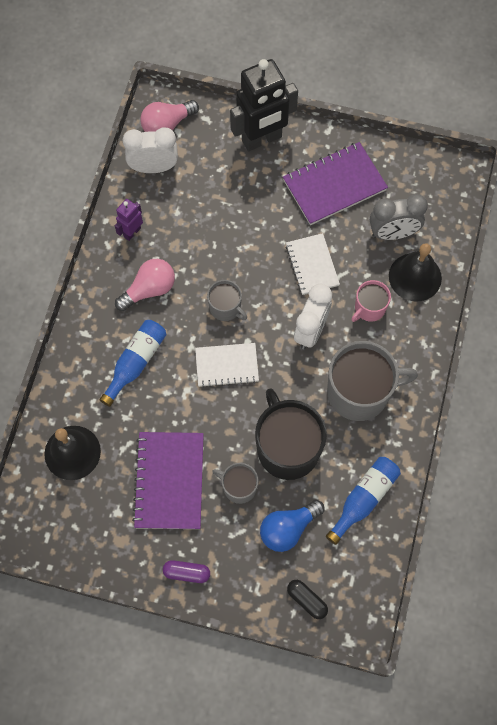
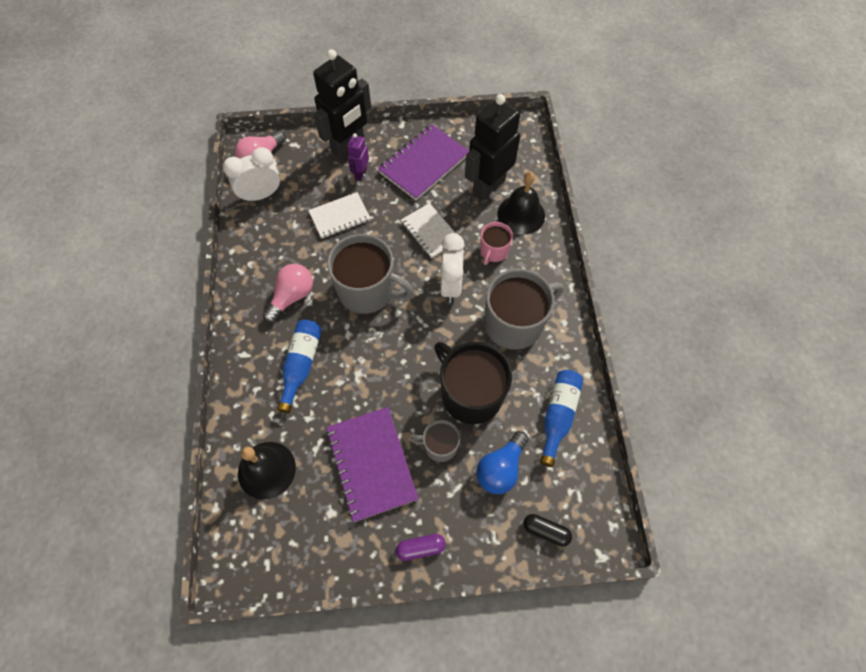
camera: 20 degrees left, 5 degrees down
purple robot [115,199,143,241] -> purple robot moved to [347,133,369,181]
white notebook [195,343,259,388] -> white notebook moved to [308,192,371,239]
grey mug [207,280,247,321] -> grey mug [327,234,414,314], size x1.92
grey clock [370,194,428,240] -> black robot [465,94,520,200]

